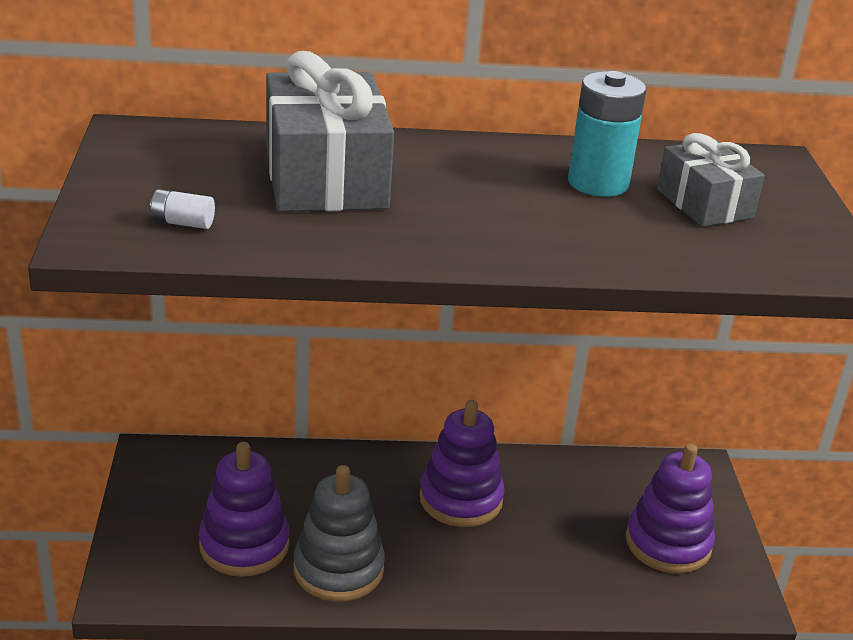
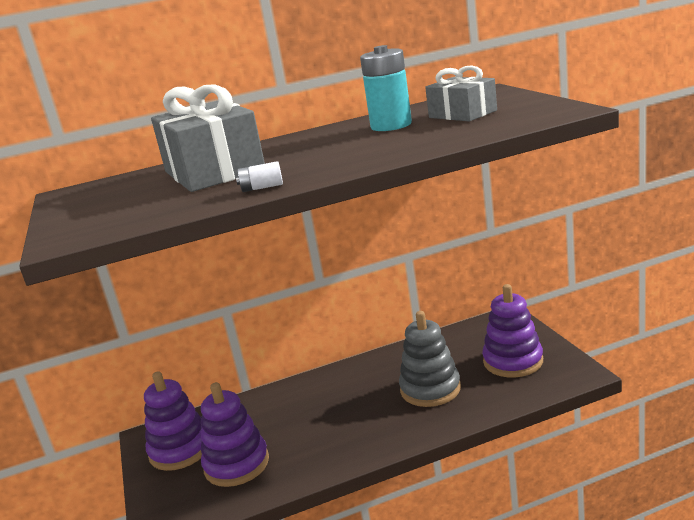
camera: 10 degrees left, 10 degrees down
white battery [150,189,215,229] -> white battery moved to [236,161,283,192]
grey stacking toy [294,465,385,602] -> grey stacking toy moved to [399,311,461,407]
purple stacking toy [419,400,504,527] -> purple stacking toy moved to [144,371,202,471]

